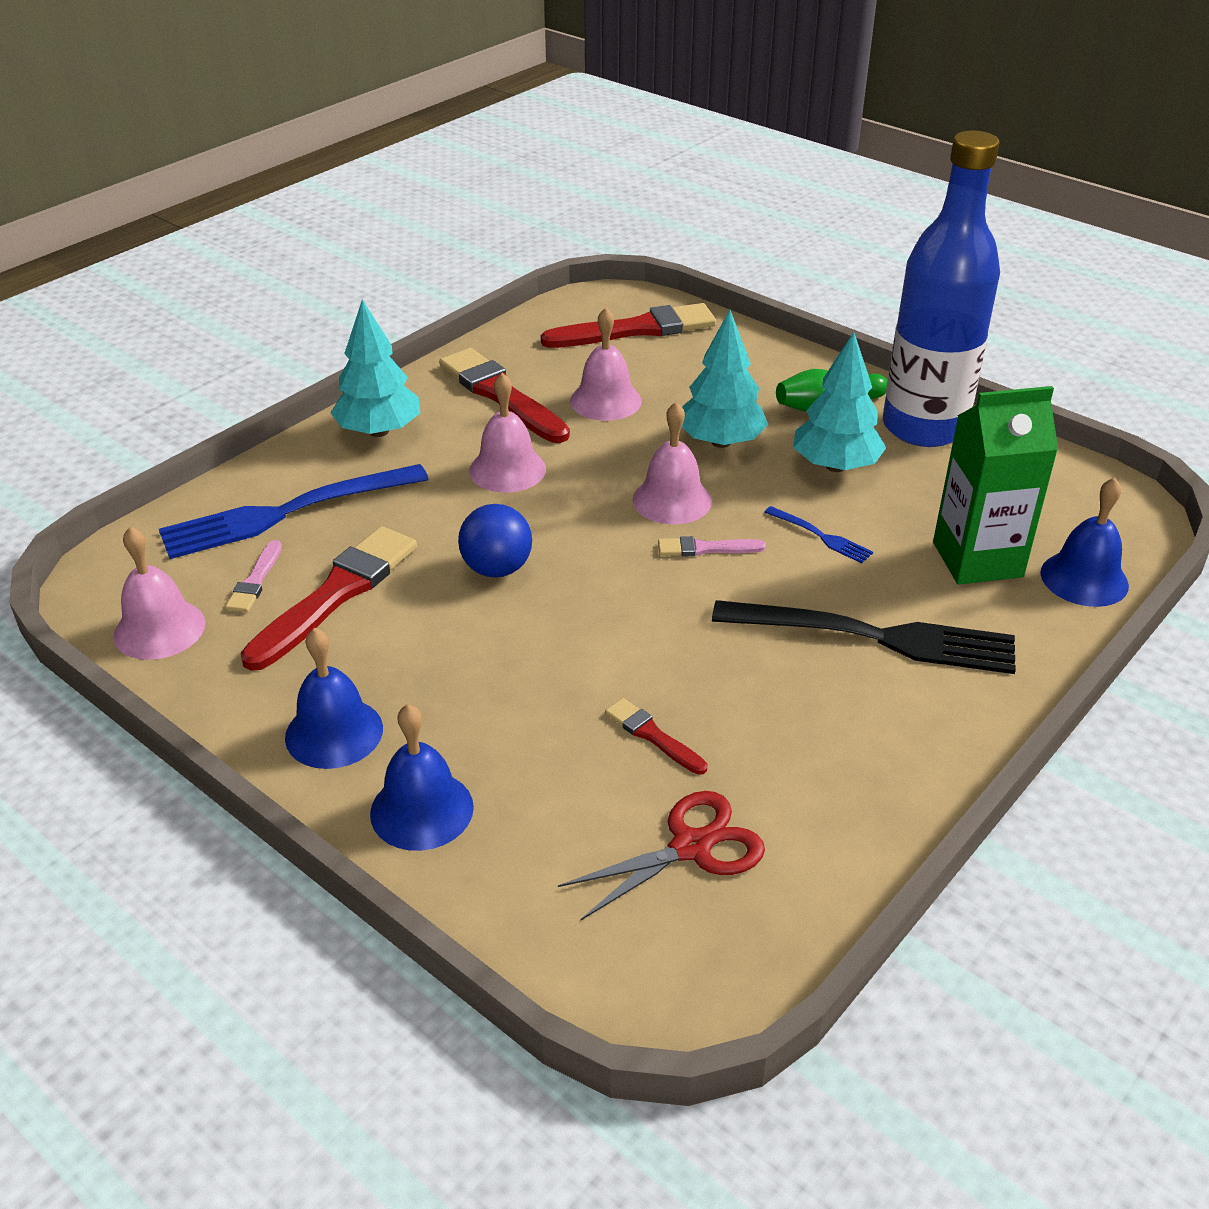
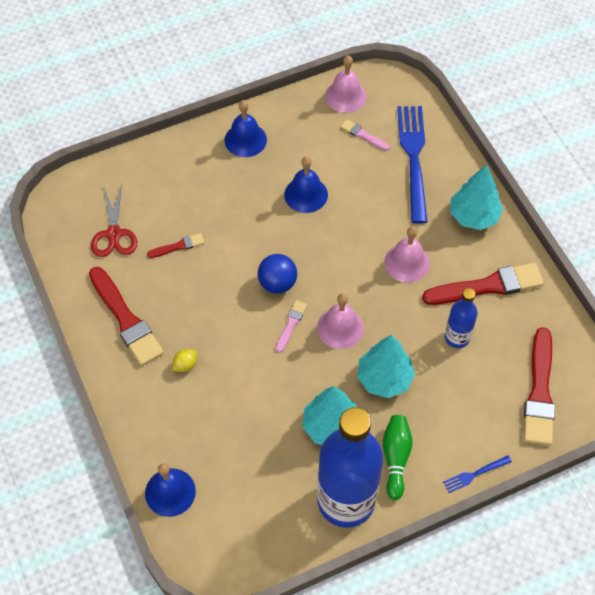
camera: 115 degrees right, 20 degrees up
red brush [240,526,417,671] -> red brush moved to [89,267,164,366]
blue bell [370,704,474,851] -> blue bell moved to [284,156,328,213]
blue ball [458,504,532,578] -> blue ball moved to [258,254,297,294]
pink bell [570,307,642,421] -> blue bottle [445,288,478,348]
black fork [712,600,1016,674] -> yellow lemon [172,349,197,372]
blue fork [764,506,873,563] -> blue fork moved to [443,456,512,493]
green carton [933,386,1058,584] -> none

